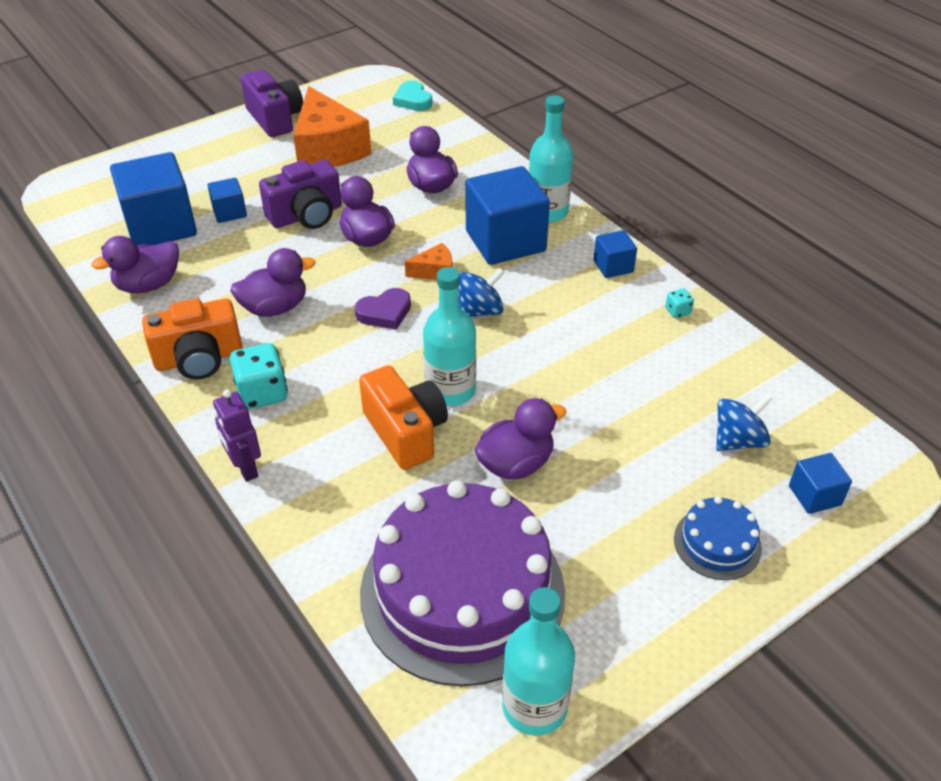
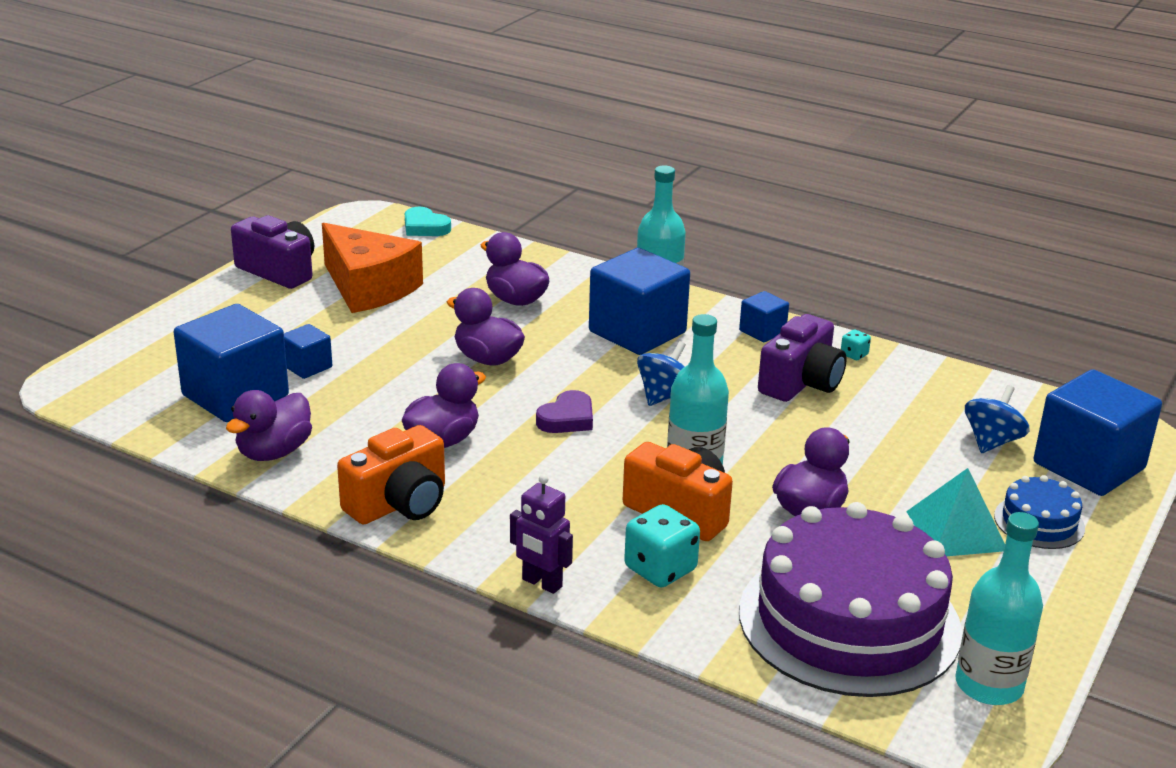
camera: 25 degrees left, 15 degrees down
turquoise dice [230,343,288,409] -> turquoise dice moved to [624,504,700,587]
purple camera [259,160,342,229] -> purple camera moved to [758,314,847,402]
orange cheese [405,243,452,280] -> none
blue cube [789,453,852,514] -> blue cube [1034,369,1162,496], size x2.07
none -> turquoise pyramid [906,468,1005,556]

